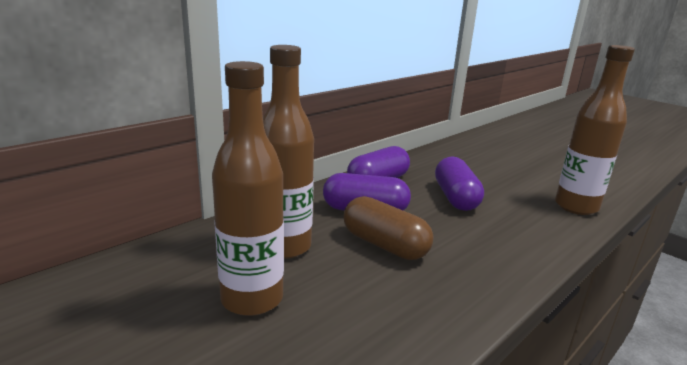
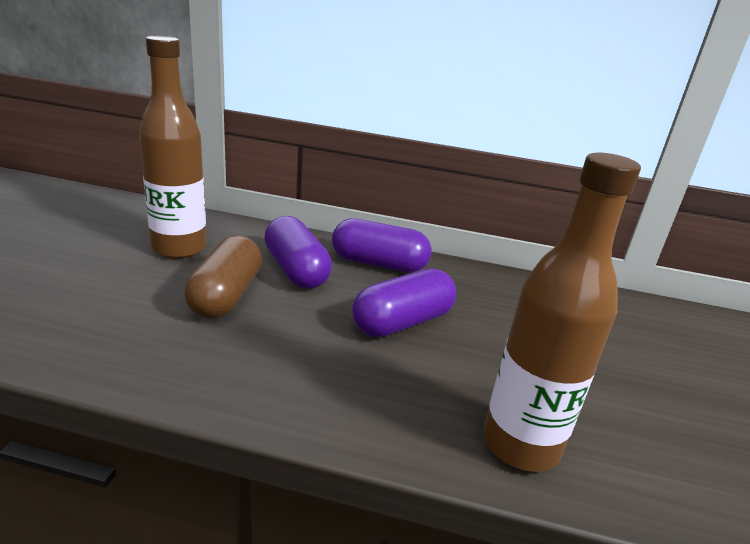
camera: 55 degrees right, 5 degrees up
brown bottle [212,61,284,316] -> none

